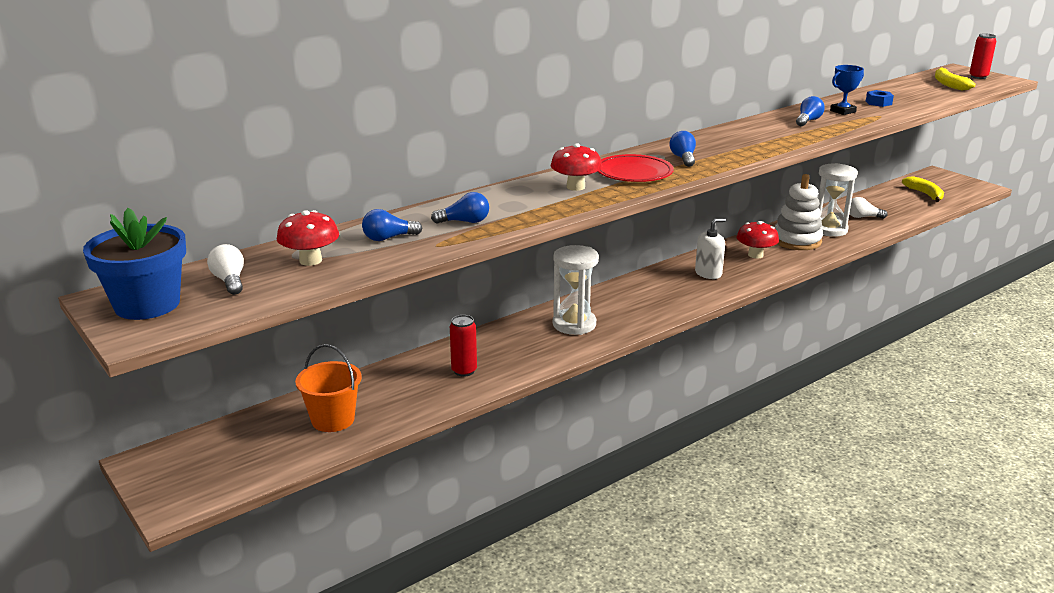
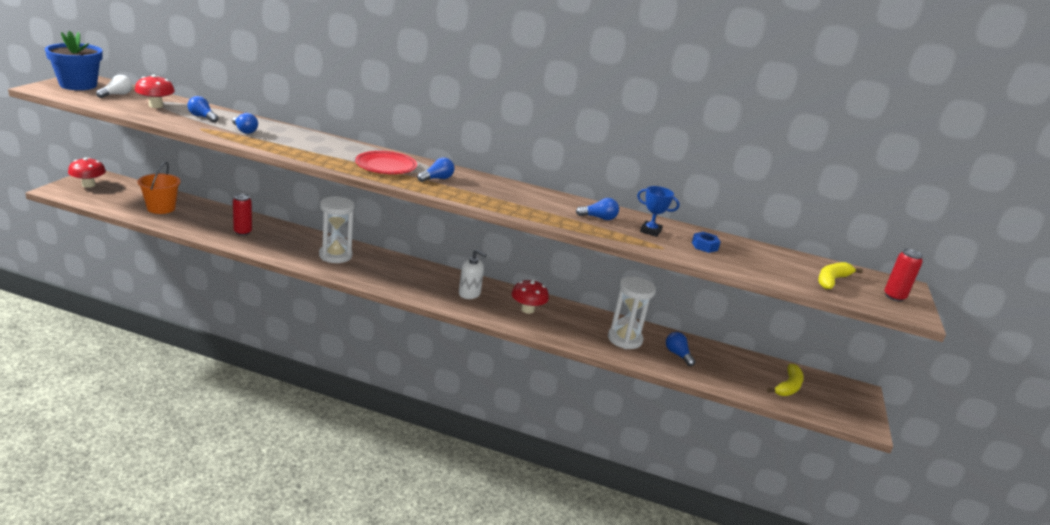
camera: 50 degrees right, 0 degrees up
red mushroom [550,143,602,191] -> red mushroom moved to [68,158,106,188]
white stacking toy [774,174,823,250] -> none
white light bulb [849,197,887,219] -> blue light bulb [666,332,695,366]

